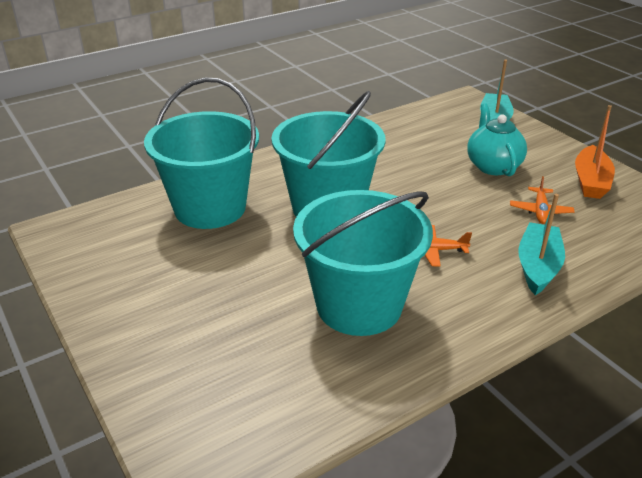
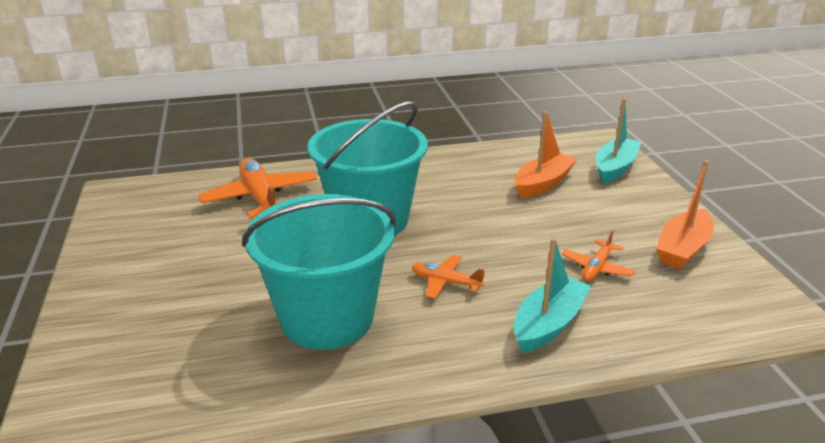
camera: 20 degrees right, 5 degrees down
turquoise bucket [144,77,259,229] -> orange plane [198,158,317,218]
turquoise teapot [467,104,527,176] -> none
none -> orange boat [515,111,577,198]

